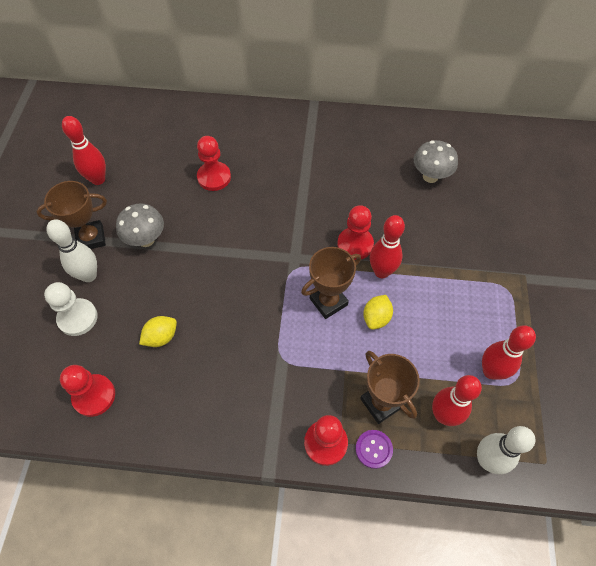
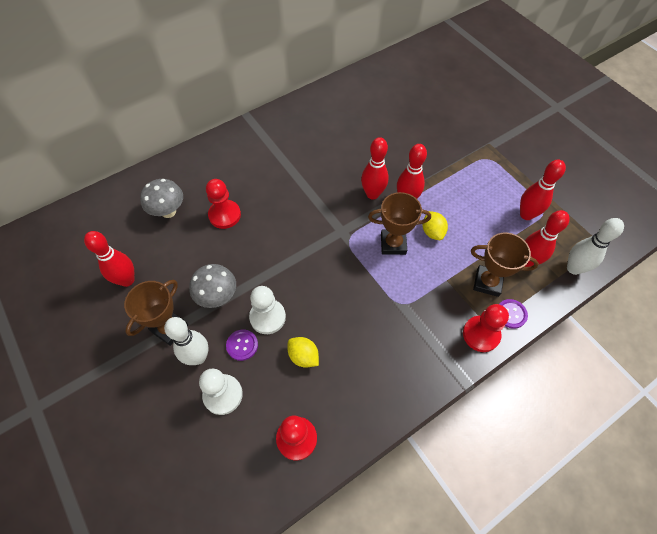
camera: 40 degrees left, 0 degrees up
yellow lemon [139,316,177,347] -> yellow lemon turned 60 degrees counterclockwise [287,337,319,368]
brown trophy [301,247,361,319] -> brown trophy turned 75 degrees clockwise [368,192,431,255]
red pawn [337,205,374,260] -> red bowling pin [361,137,388,200]
grey mushroom [414,140,458,183] -> grey mushroom moved to [140,179,183,218]
none -> purple button [226,330,258,361]
none -> white pawn [249,286,286,334]

